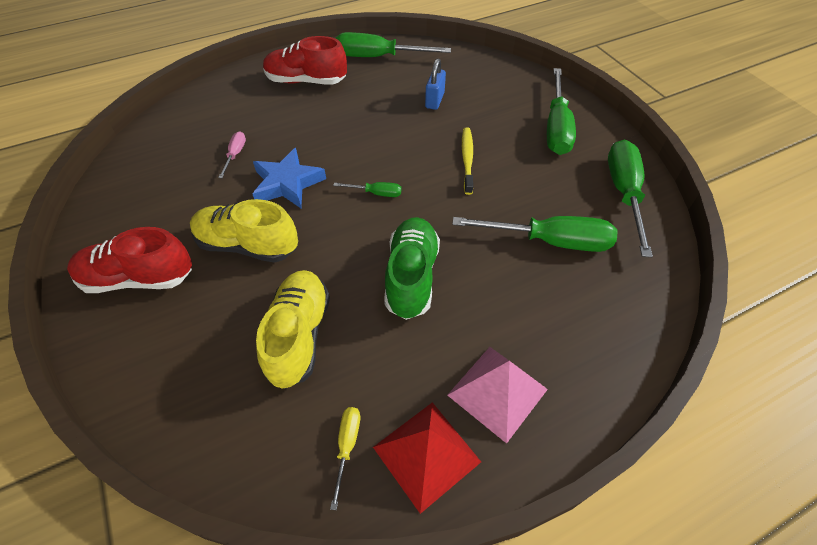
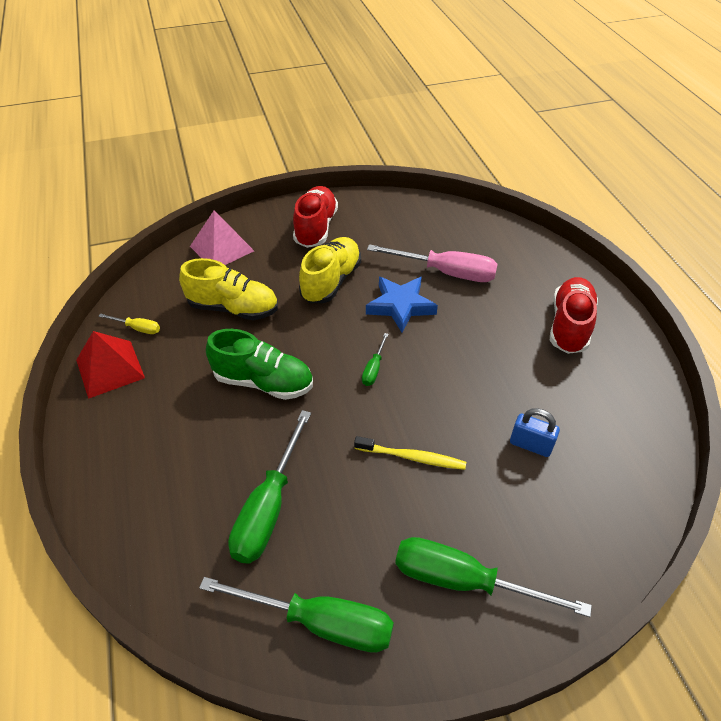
camera: 100 degrees right, 5 degrees down
pink screwdriver [218,132,246,178] -> pink screwdriver [367,244,498,282], size x2.14
green screwdriver [336,32,451,57] -> none
pink pyramid [447,347,548,444] -> pink pyramid moved to [190,210,254,265]

